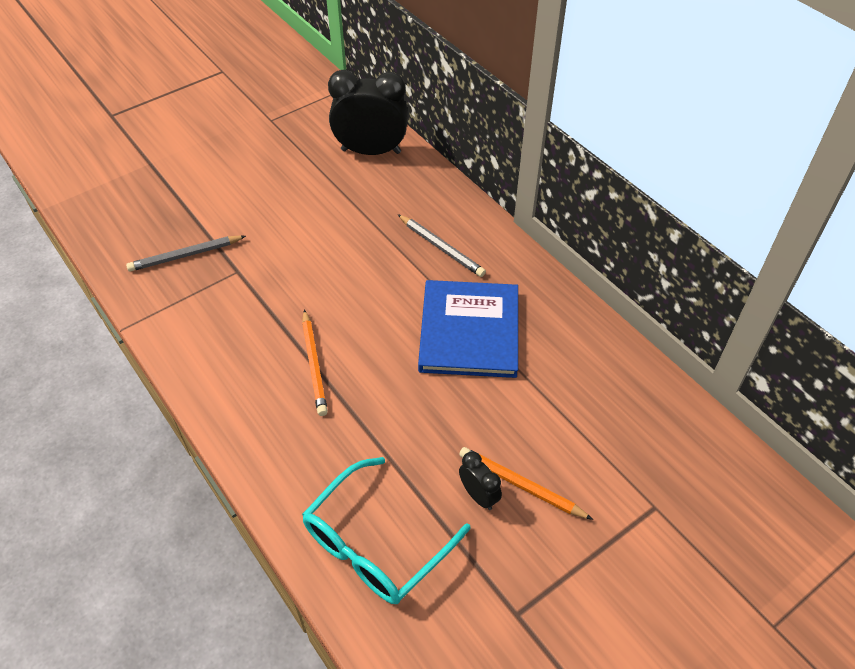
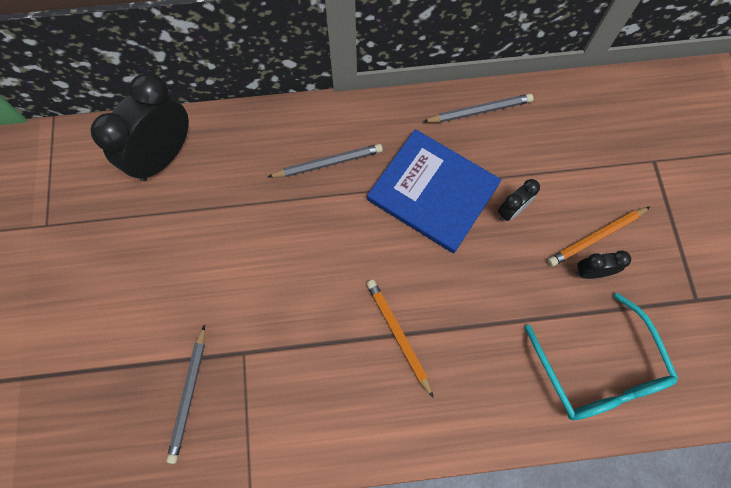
camera: 60 degrees left, 20 degrees up
orange pencil [302,309,328,416] -> orange pencil turned 135 degrees counterclockwise [366,280,434,398]
none -> grey pencil [423,94,533,123]
none -> black clock [498,179,540,221]

